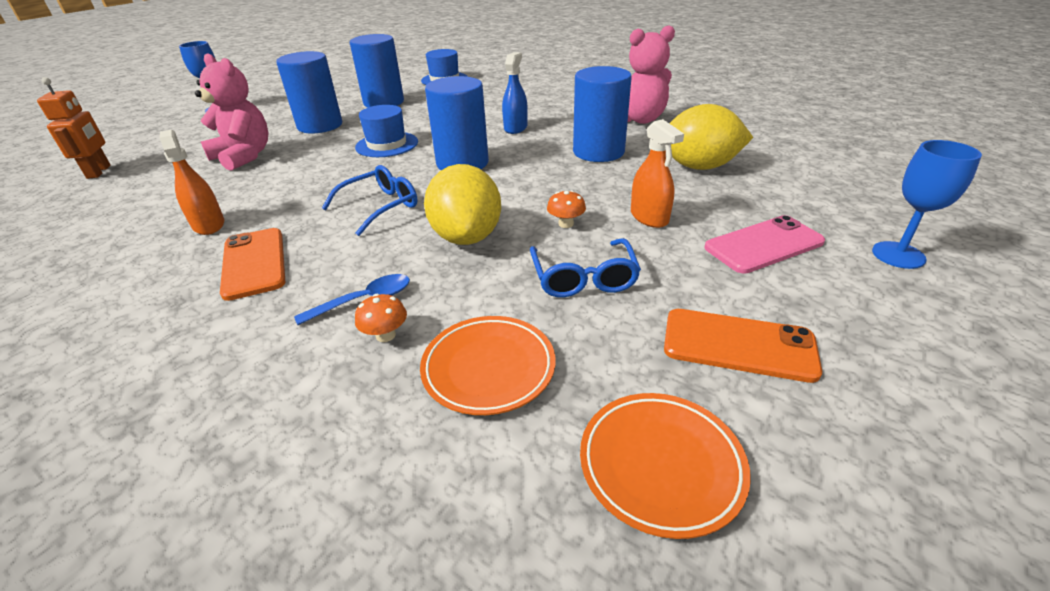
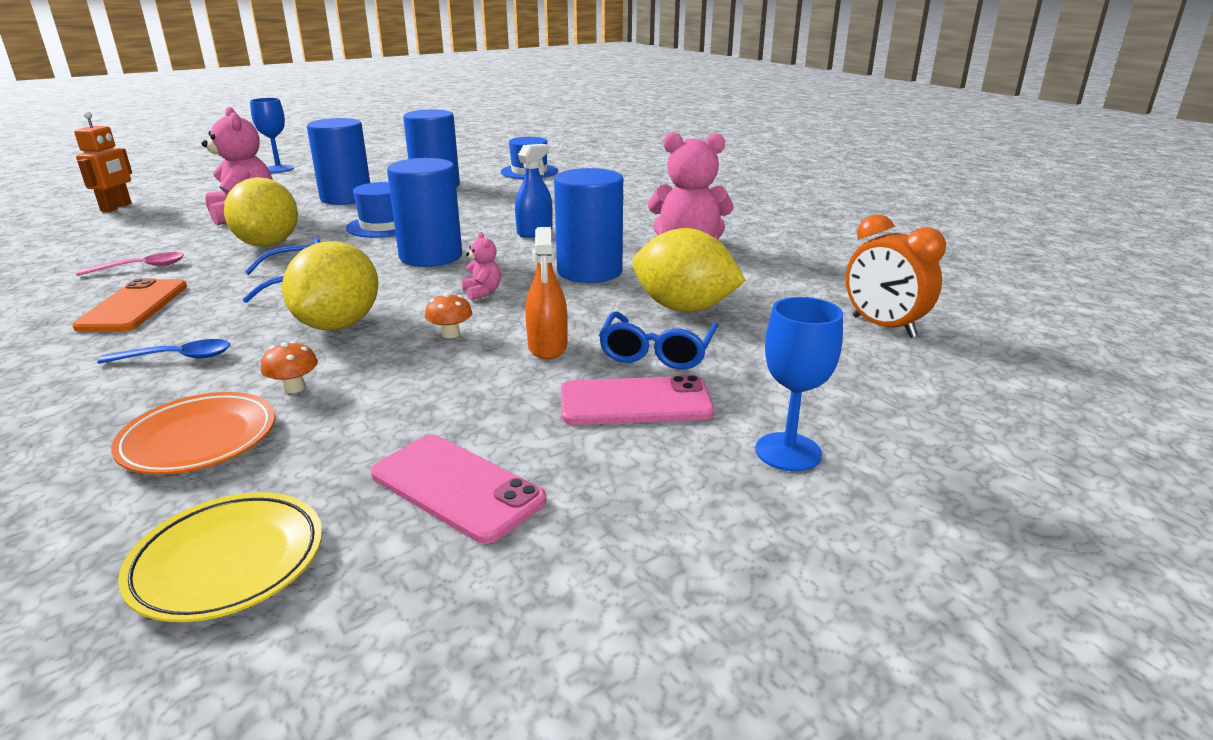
camera: 20 degrees right, 10 degrees down
orange spray bottle [159,129,224,235] -> pink spoon [76,252,184,276]
orange mushroom [355,294,407,342] -> orange mushroom moved to [261,341,318,393]
blue glasses [530,238,641,297] -> blue glasses moved to [599,312,718,369]
orange plate [580,393,751,539] -> yellow plate [118,492,322,622]
orange phone [664,309,822,383] -> pink phone [371,435,546,544]
none -> yellow lemon [224,177,298,247]
none -> pink teddy bear [462,232,501,300]
none -> orange clock [846,214,946,338]

